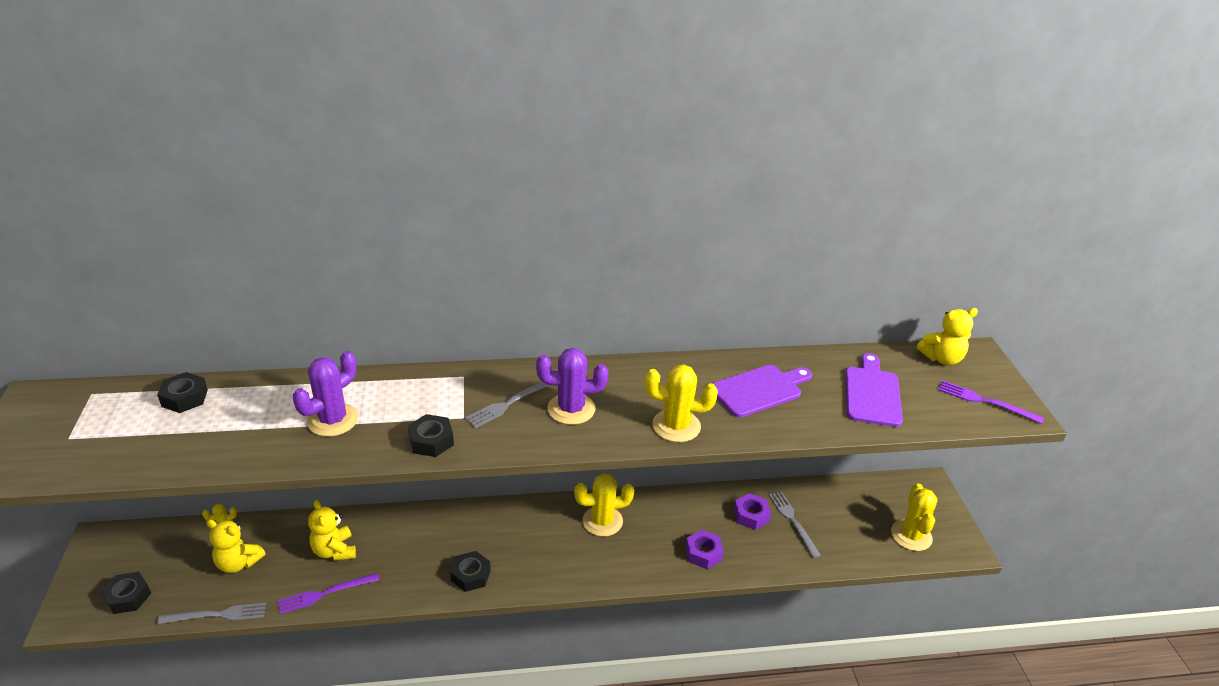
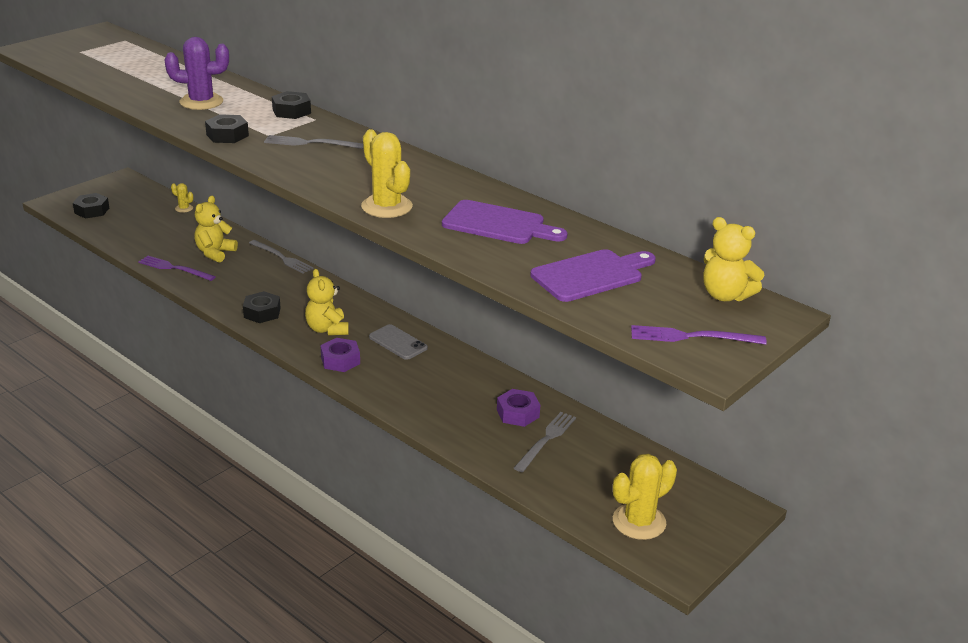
camera: 50 degrees right, 5 degrees down
black nut [157,372,208,413] -> black nut moved to [272,91,311,119]
grey fork [157,603,266,624] -> grey fork moved to [249,240,314,274]
yellow teddy bear [206,519,266,573] -> yellow teddy bear moved to [305,269,349,336]
purple cactus [536,348,608,425] -> none
yellow cactus [574,473,634,537] -> grey phone [369,324,428,360]
purple nut [686,530,724,569] -> purple nut moved to [320,338,360,372]
purple fork [938,380,1044,424] -> purple fork turned 75 degrees counterclockwise [631,325,767,345]

